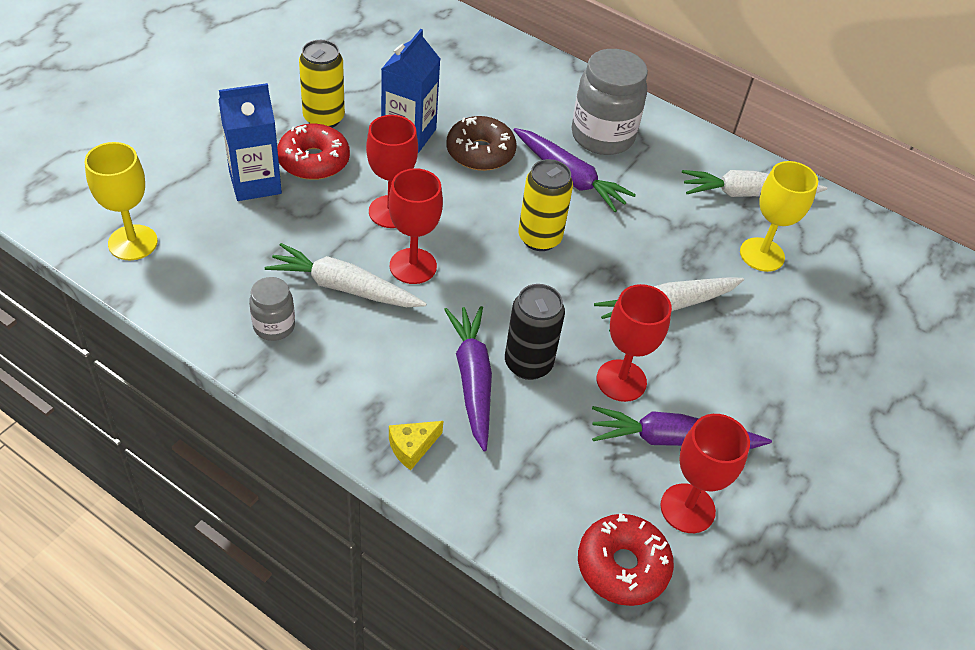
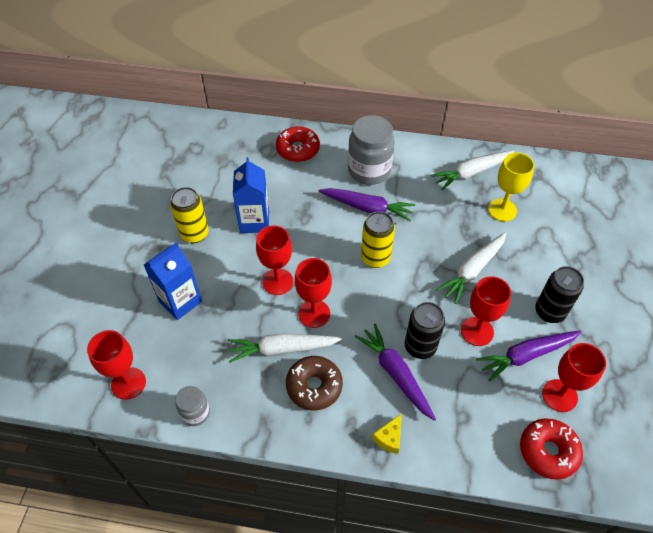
camera: 20 degrees left, 5 degrees up
yellow goblet [85,142,158,260] -> red goblet [87,330,146,400]
grey jar [249,277,295,341] -> grey jar moved to [176,386,210,426]
red donut [277,124,350,180] -> red donut moved to [276,126,320,162]
brown donut [446,116,517,171] -> brown donut moved to [286,356,343,410]
none -> black can [535,266,584,323]

